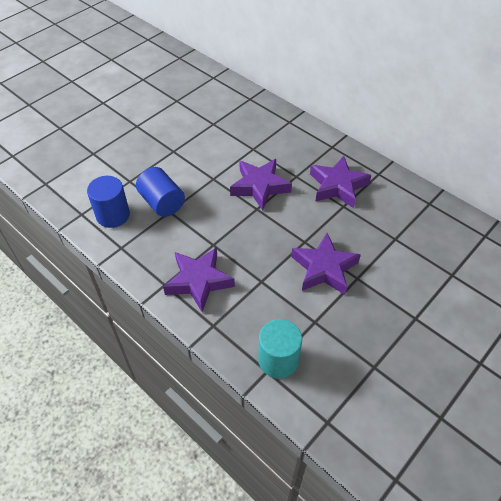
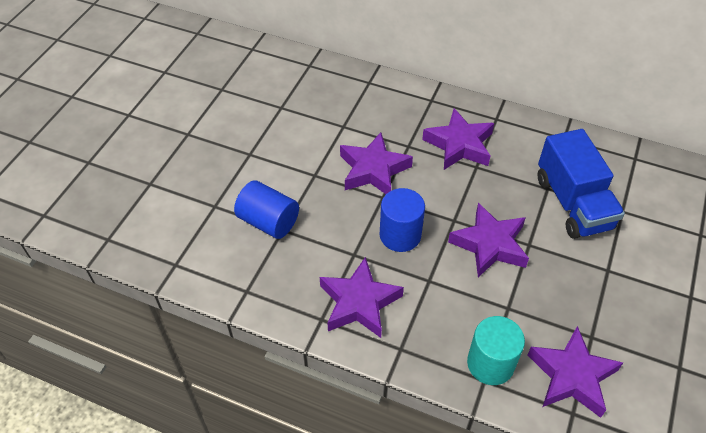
camera: 20 degrees left, 0 degrees up
blue cylinder [87,176,130,228] -> blue cylinder moved to [380,188,425,252]
none -> purple star [528,326,623,418]
none -> blue truck [538,129,625,239]

